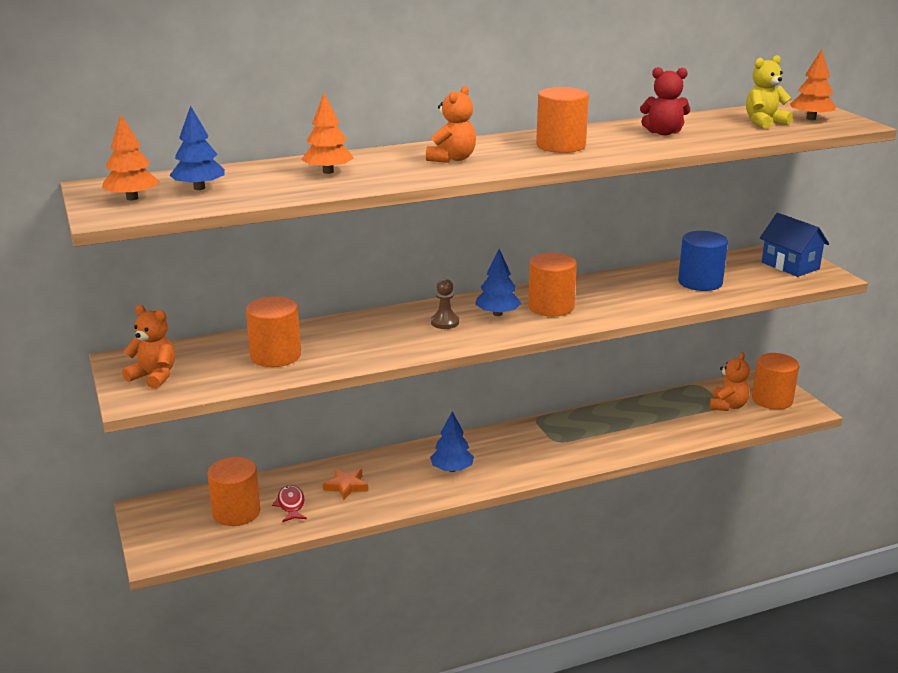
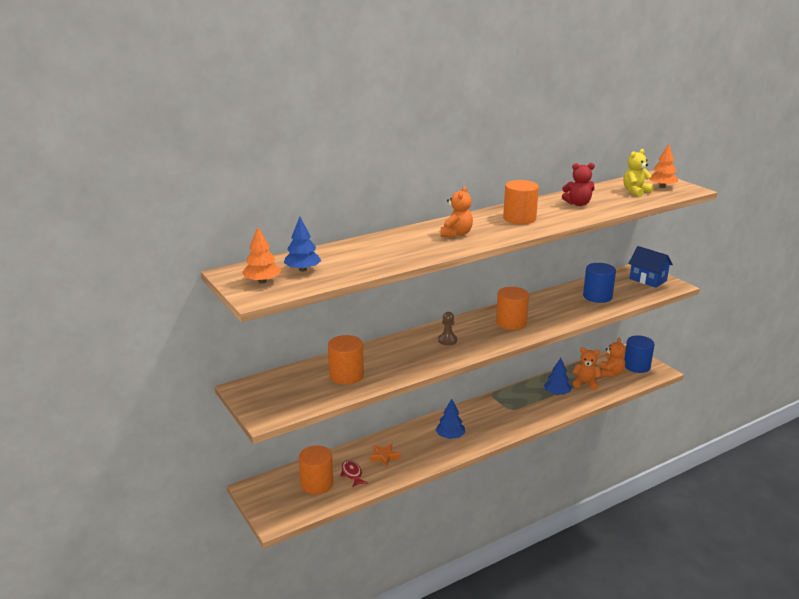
camera: 10 degrees left, 0 degrees up
orange teddy bear [122,305,175,389] -> orange teddy bear moved to [572,348,602,390]
orange tree [301,93,354,174] -> none
blue tree [475,249,521,316] -> blue tree moved to [544,358,572,395]
orange cylinder [752,353,799,410] -> blue cylinder [624,335,654,373]

